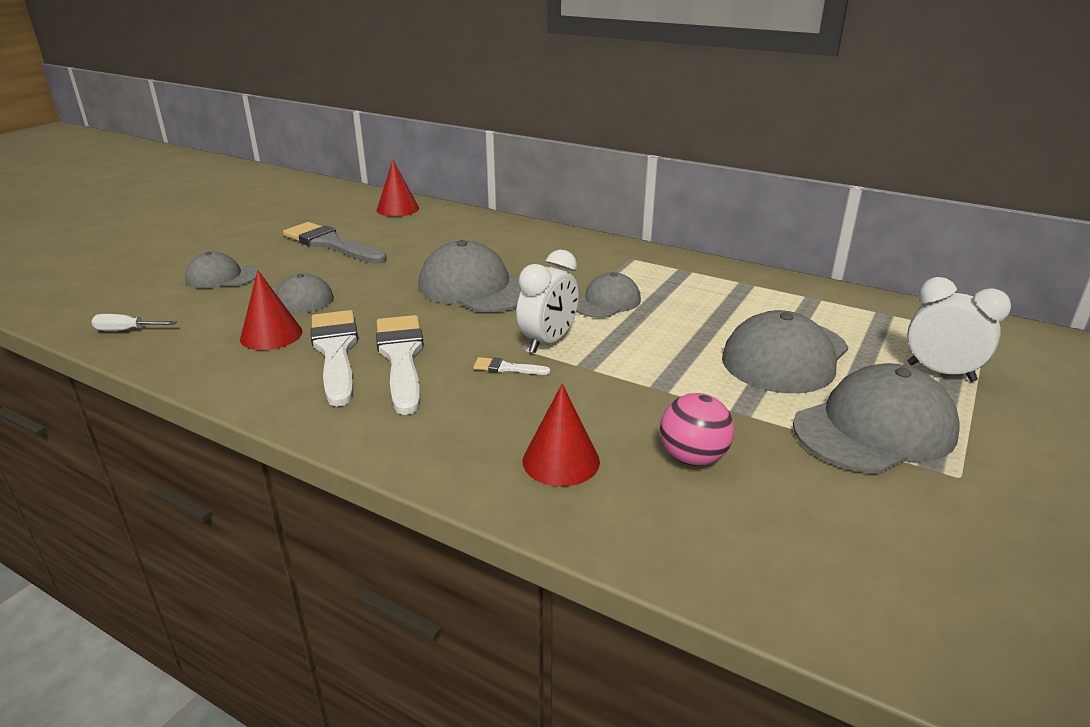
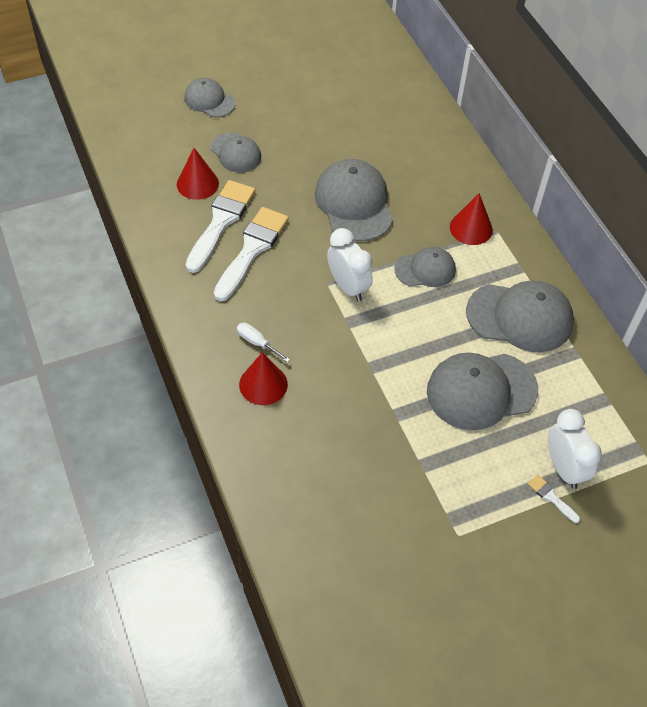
camera: 35 degrees right, 25 degrees up
white screwdriver [91,314,177,331] -> white screwdriver moved to [237,323,290,362]
grey brush [283,222,387,264] -> none
red cone [377,160,419,217] -> red cone moved to [450,193,493,245]
white brush [473,357,551,375] -> white brush moved to [528,475,580,523]
white clock [516,250,579,353] -> white clock turned 105 degrees counterclockwise [327,228,373,302]
pink ball [660,393,734,466] -> none
grey cap [793,363,960,474] -> grey cap moved to [466,281,574,352]

